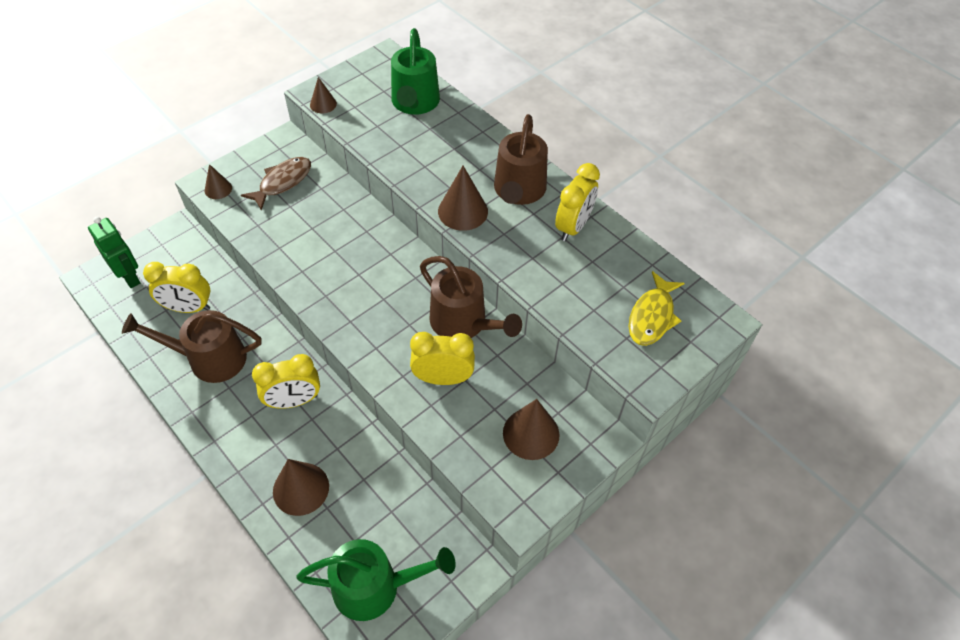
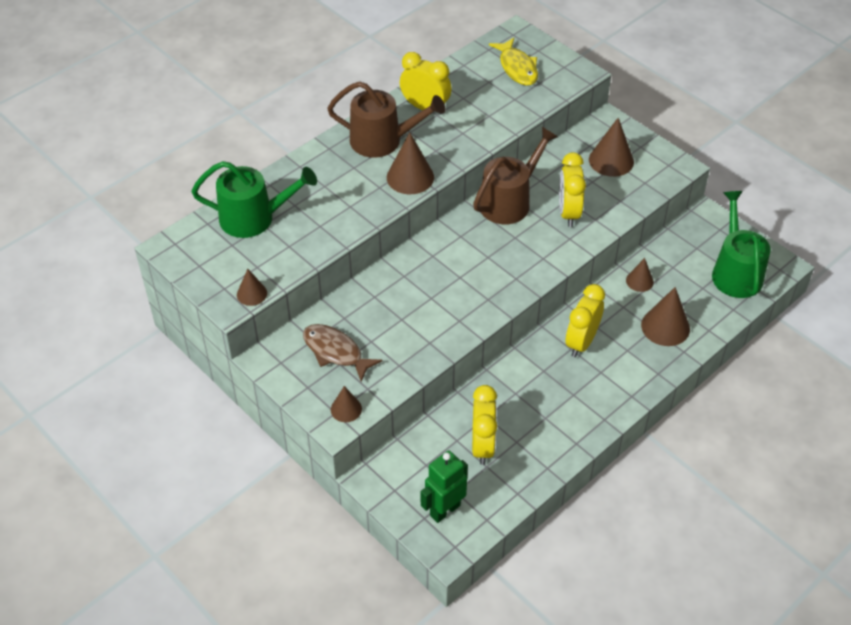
camera: 90 degrees left, 5 degrees down
brown watering can [122,310,261,383] -> none
yellow clock [252,354,320,409] -> yellow clock turned 135 degrees counterclockwise [565,284,605,357]
yellow fish [629,271,685,346] -> yellow fish turned 45 degrees clockwise [489,38,538,86]
none -> brown cone [626,258,654,292]

